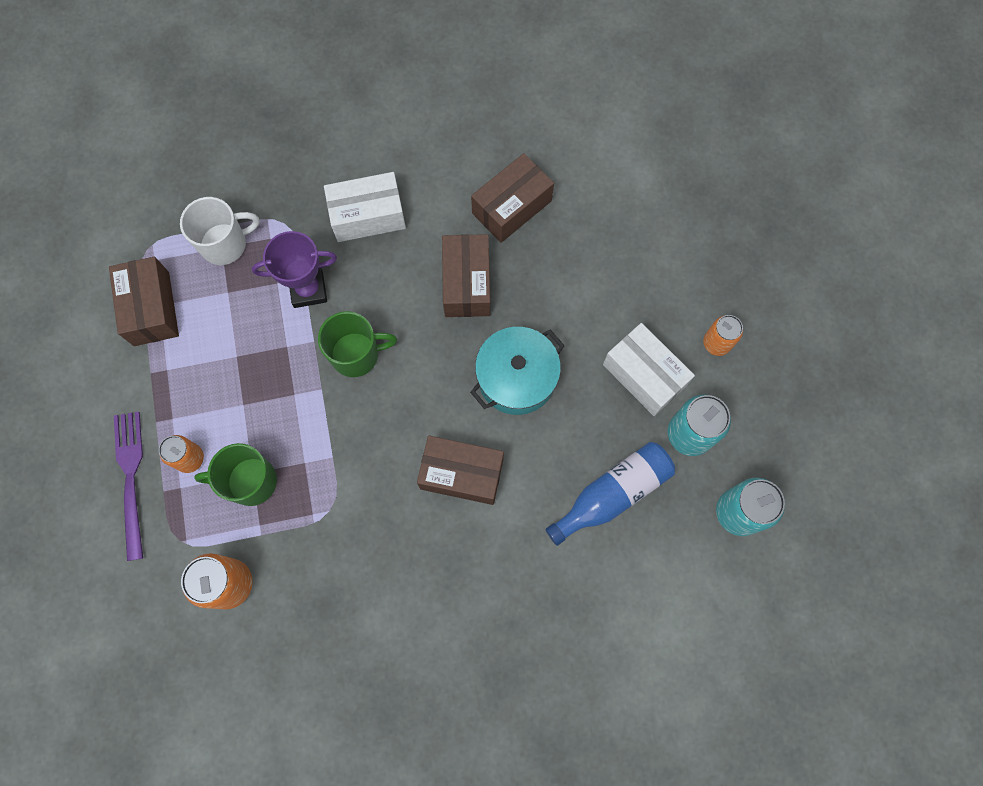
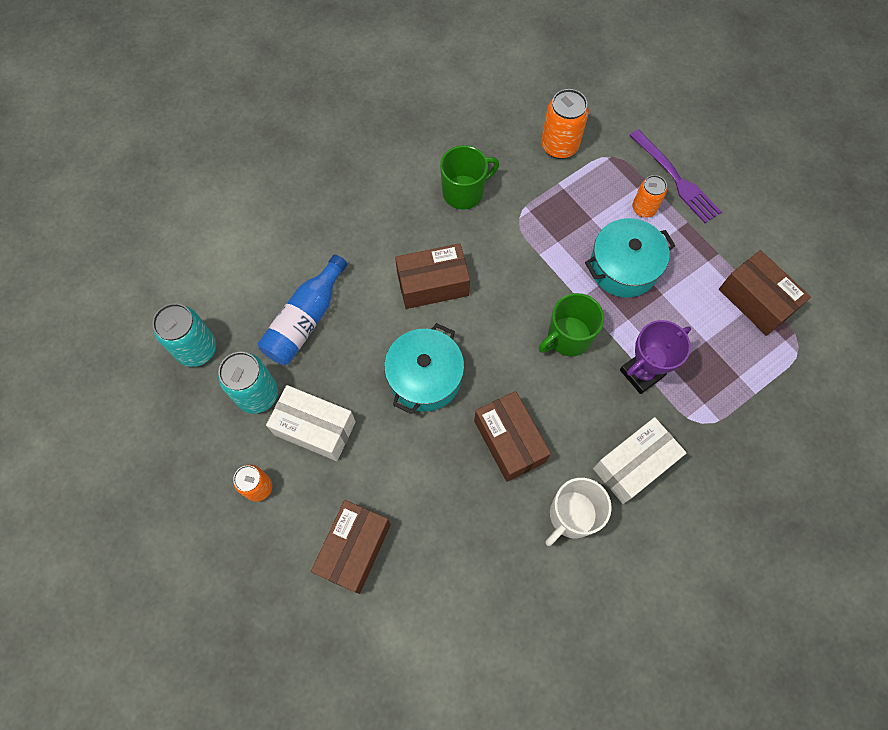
camera: 155 degrees right, 5 degrees down
white mug [180,197,260,265] -> white mug moved to [546,478,612,546]
green mug [194,443,277,506] -> green mug moved to [440,145,499,210]
brown box [471,153,554,243] -> brown box moved to [311,500,391,594]
none -> turquoise pot [585,218,675,298]

